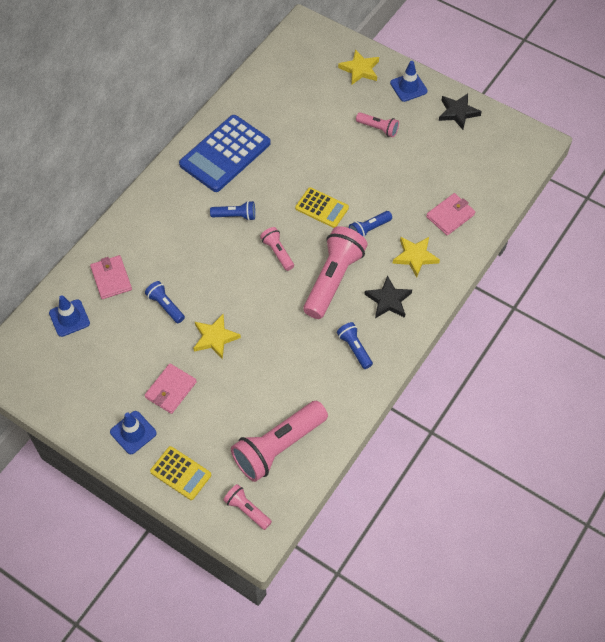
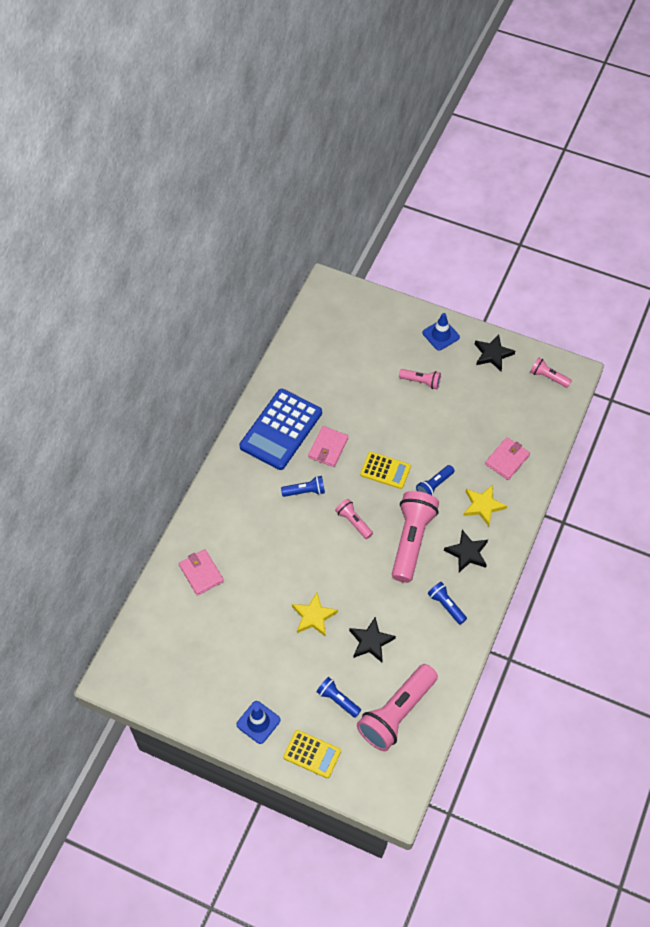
camera: 10 degrees left, 0 degrees up
blue traffic cone [49,295,90,337] -> none
blue flashlight [145,281,185,323] -> blue flashlight moved to [316,677,361,718]
pink wallet [145,364,197,414] -> pink wallet moved to [308,426,349,467]
pink flashlight [223,484,272,530] -> pink flashlight moved to [530,357,572,388]
yellow star [338,49,379,85] -> none
none -> black star [349,617,396,662]

